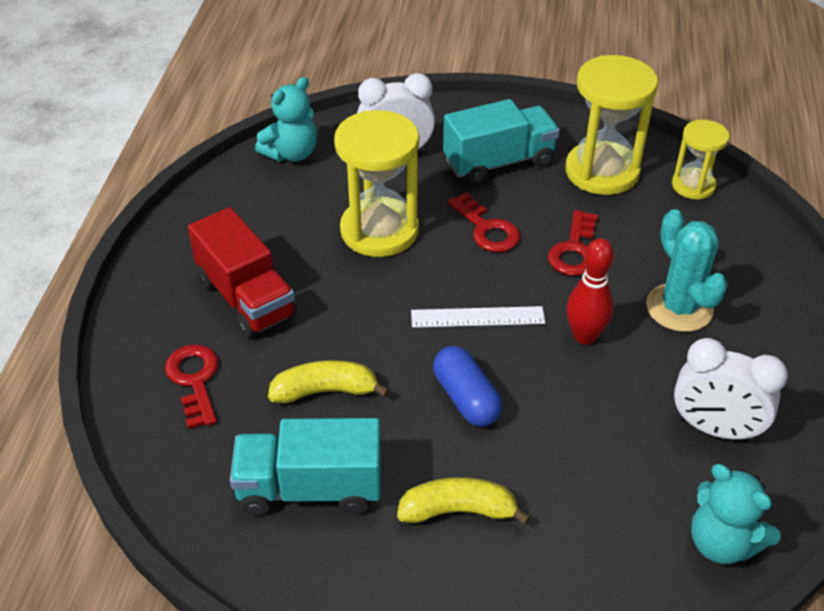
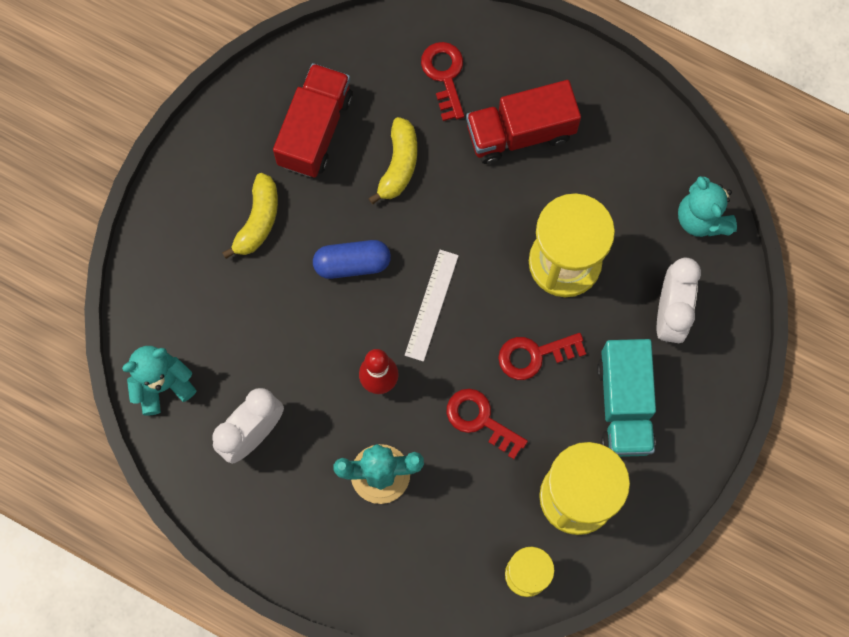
camera: 110 degrees right, 30 degrees up
red key [165,344,218,429] -> red key turned 105 degrees counterclockwise [421,42,464,121]
turquoise truck [230,418,381,516] -> red truck [273,63,353,177]

